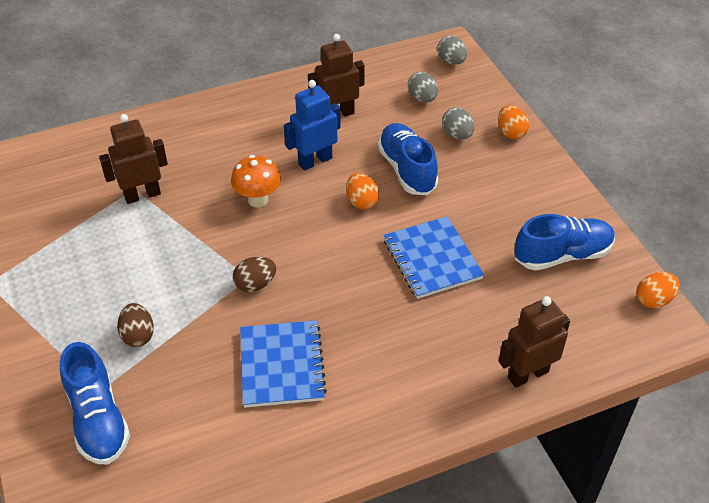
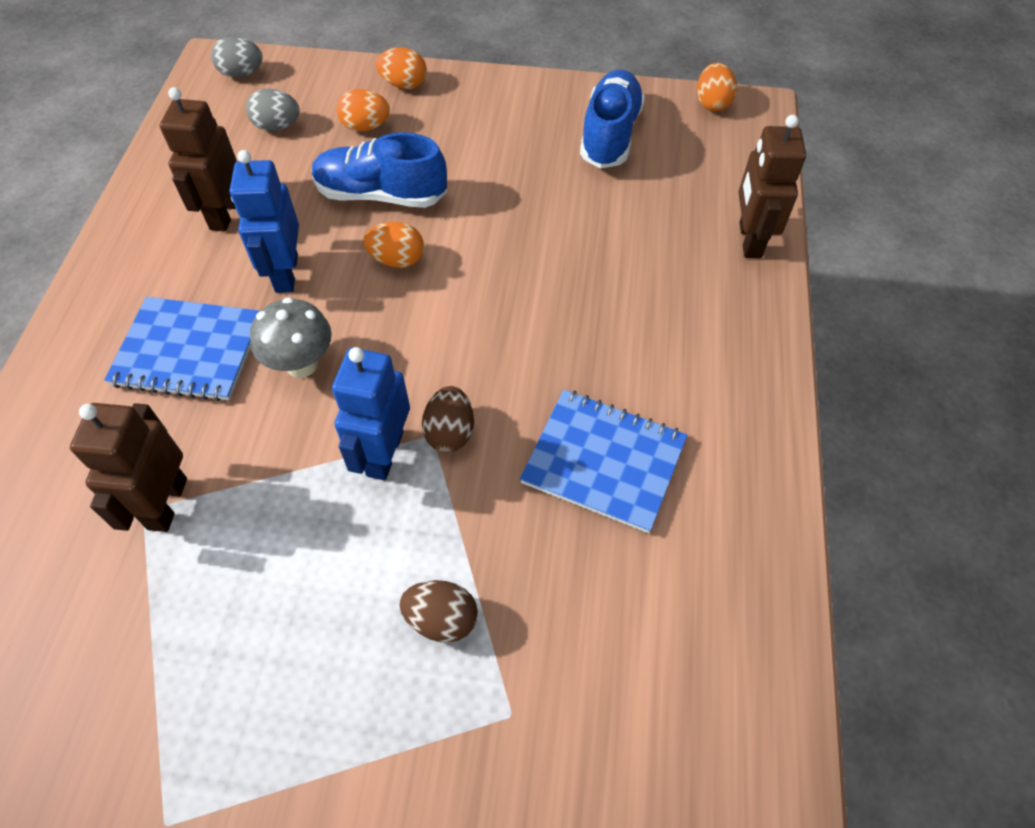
camera: 60 degrees left, 10 degrees up
blue shoe [60,342,130,464] -> none
orange mushroom [231,155,281,207] -> grey mushroom [250,297,332,378]
blue notebook [384,216,484,299] -> blue notebook moved to [104,297,260,402]
grey egg [442,108,474,139] -> orange egg [336,89,390,131]
none -> blue robot [332,347,410,481]

